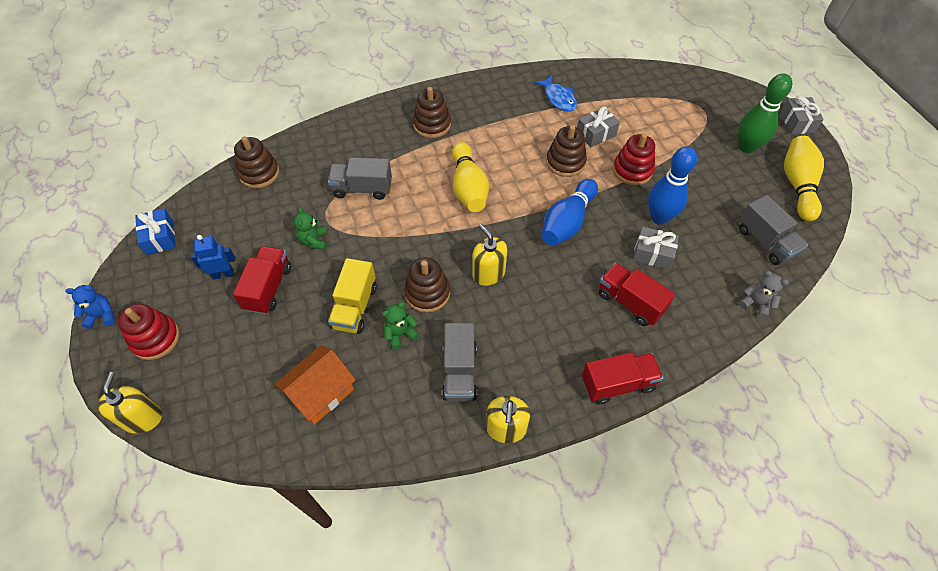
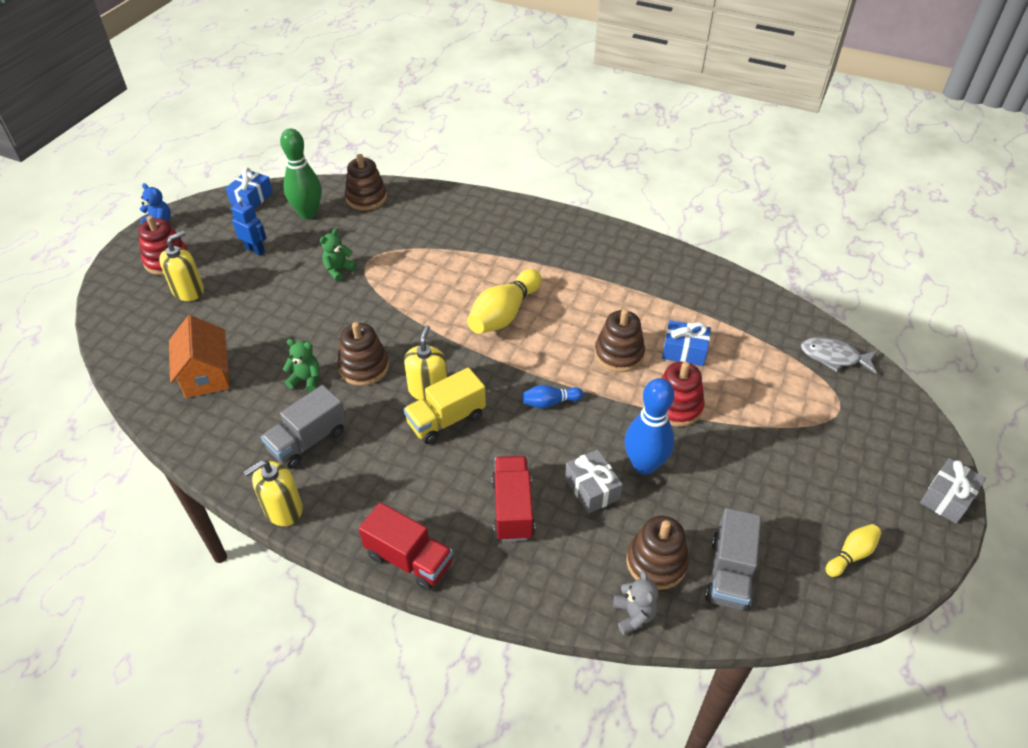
camera: 45 degrees right, 10 degrees down
yellow soap dispenser [98,372,162,433] -> yellow soap dispenser moved to [159,231,204,301]
red truck [233,246,291,314] -> none
orange house [274,346,356,424] -> orange house turned 75 degrees clockwise [169,315,229,398]
grey truck [328,158,392,200] -> none
yellow truck [328,258,377,334] -> yellow truck moved to [404,367,486,444]
brown stacking toy [413,87,451,138] -> brown stacking toy moved to [626,516,689,590]
blue fish [534,75,577,112] -> none
blue bowling pin [542,179,598,246] -> blue bowling pin [522,385,583,409], size x0.52
grey gift [577,107,620,147] -> blue gift [662,320,711,366]
green bowling pin [738,73,792,153] -> green bowling pin moved to [280,128,322,219]
yellow bowling pin [784,136,824,221] -> yellow bowling pin [826,524,881,577], size x0.52
none -> grey fish [801,337,877,374]

